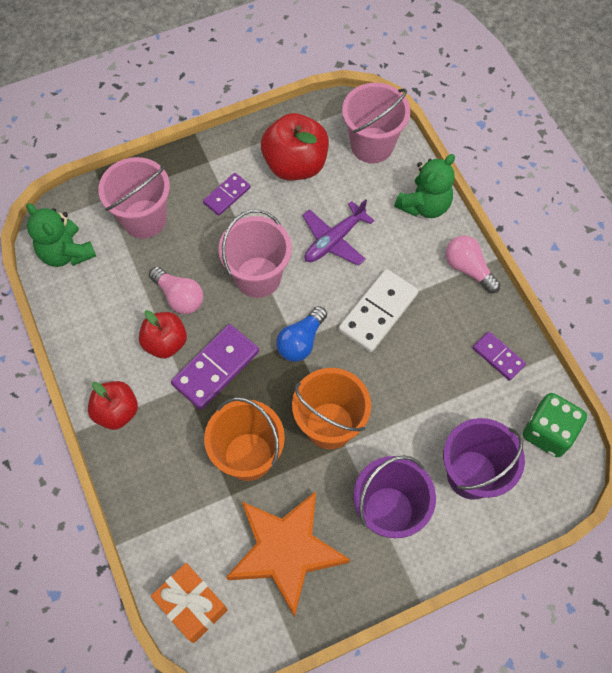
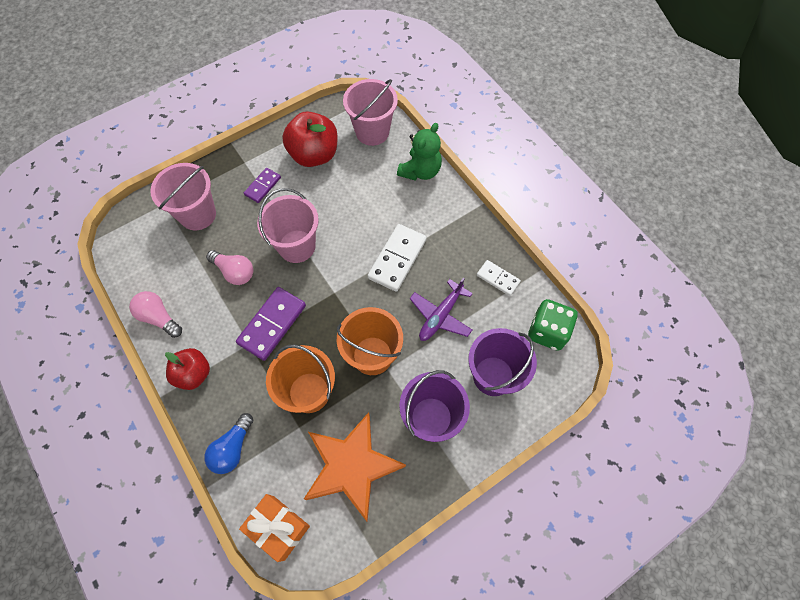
camera: 10 degrees left, 0 degrees up
green teddy bear [26,203,96,267] -> none
red apple [139,310,187,358] -> none
blue light bulb [276,306,327,362] -> blue light bulb moved to [204,413,253,474]
purple plane [302,199,374,266] -> purple plane moved to [410,277,473,341]
pink light bulb [446,236,501,293] -> pink light bulb moved to [129,291,182,338]
purple domino [473,331,526,381] -> white domino [477,260,521,296]

